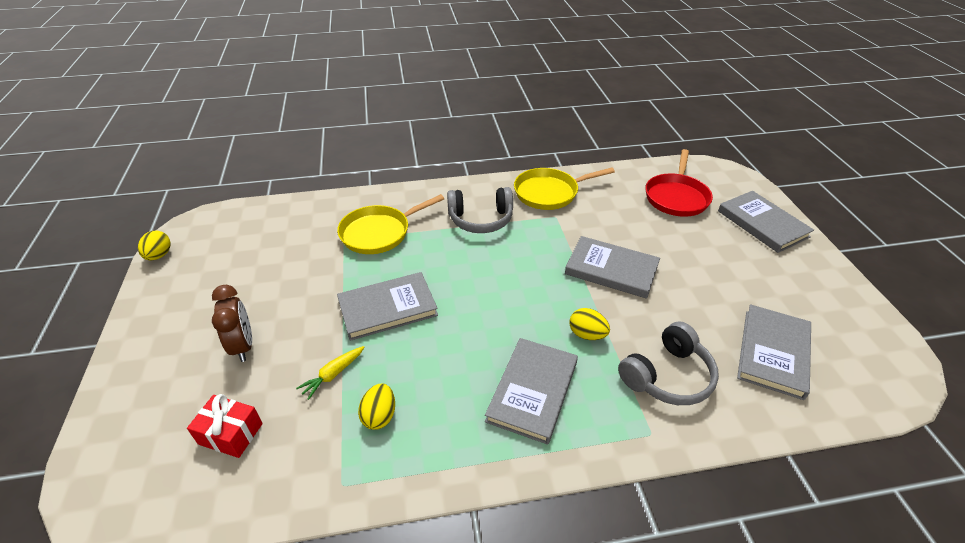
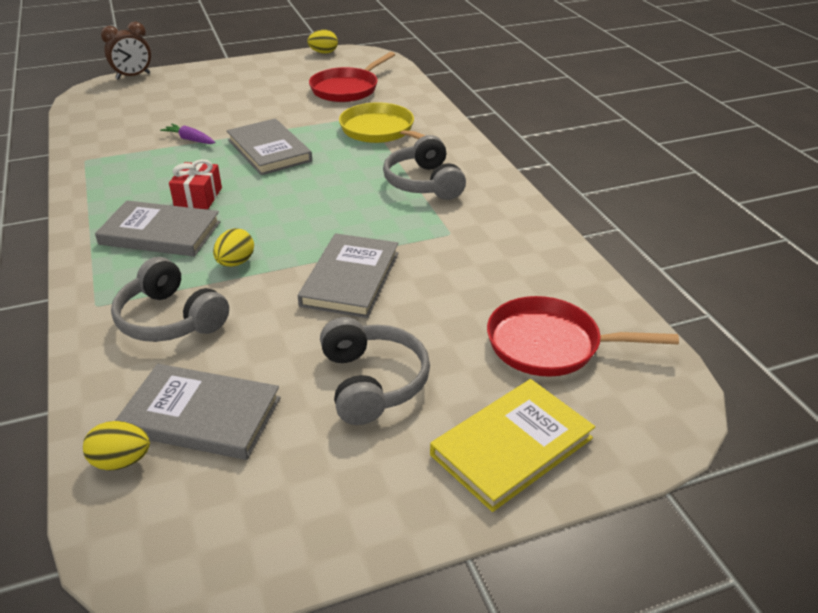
camera: 80 degrees right, 5 degrees down
red gift [187,394,263,458] -> red gift moved to [169,159,222,209]
brown clock [212,285,252,362] -> brown clock moved to [101,22,151,80]
yellow carrot [296,346,364,400] -> purple carrot [160,124,215,144]
yellow egg [358,384,395,430] -> yellow egg moved to [83,421,150,470]
yellow pan [514,167,615,210] -> none
grey book [718,191,814,253] -> yellow book [430,379,595,512]
none -> red pan [309,52,395,102]
none -> grey headphones [320,317,430,425]

